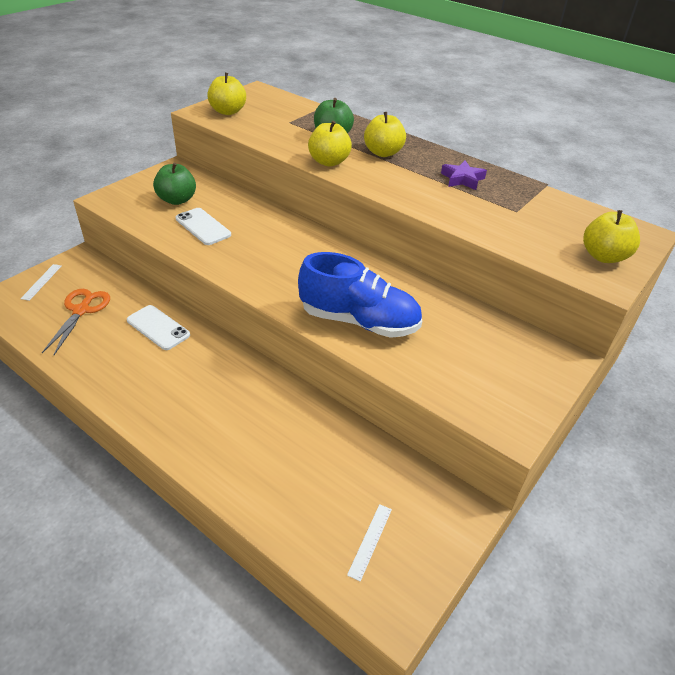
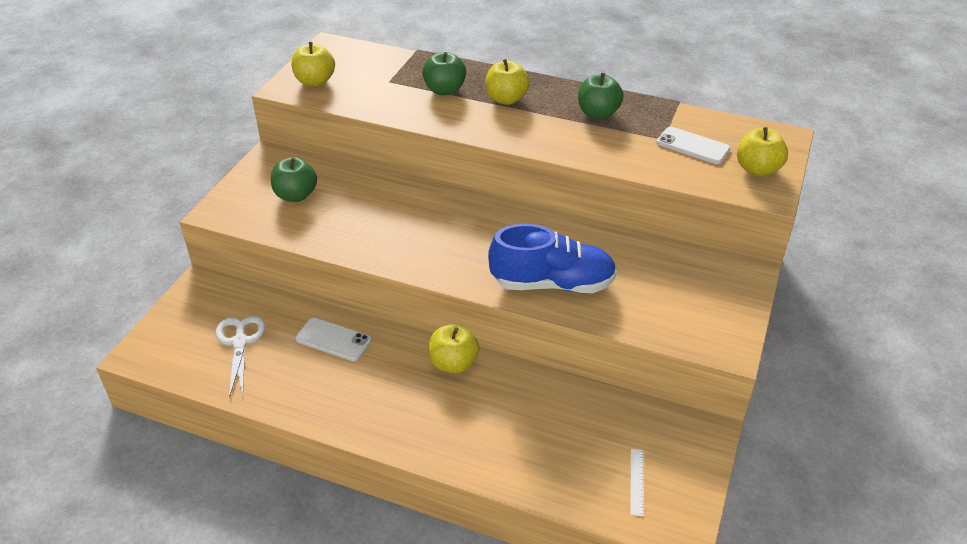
camera: 15 degrees left, 0 degrees up
white ruler [20,264,61,301] -> none
orange scissors [42,289,110,355] -> white scissors [216,316,265,398]
white phone [175,208,231,245] -> white phone moved to [656,127,730,164]
yellow apple [308,121,352,167] -> yellow apple moved to [429,324,480,374]
purple star [441,160,487,190] -> green apple [578,73,623,119]

